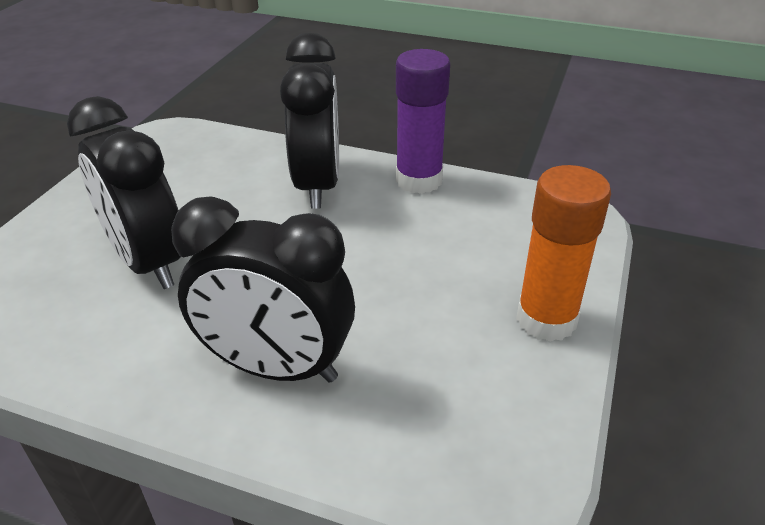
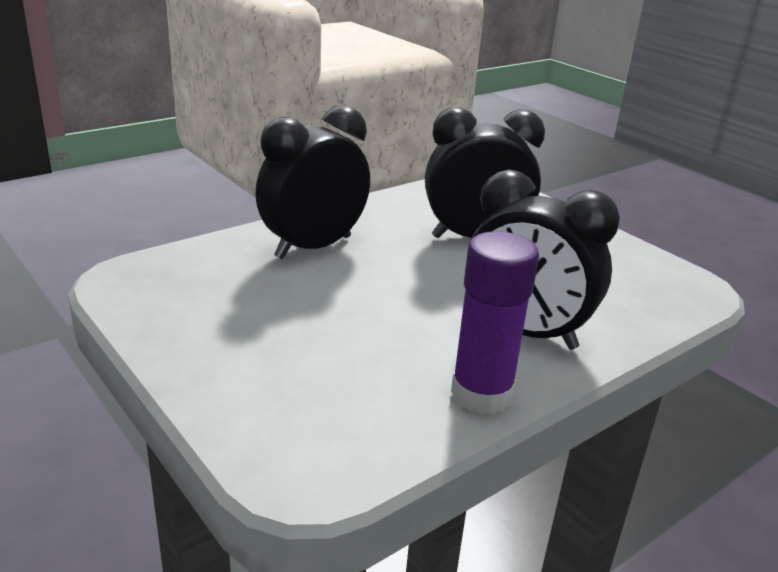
camera: 120 degrees right, 10 degrees down
orange glue stick [516,165,611,342] -> none

